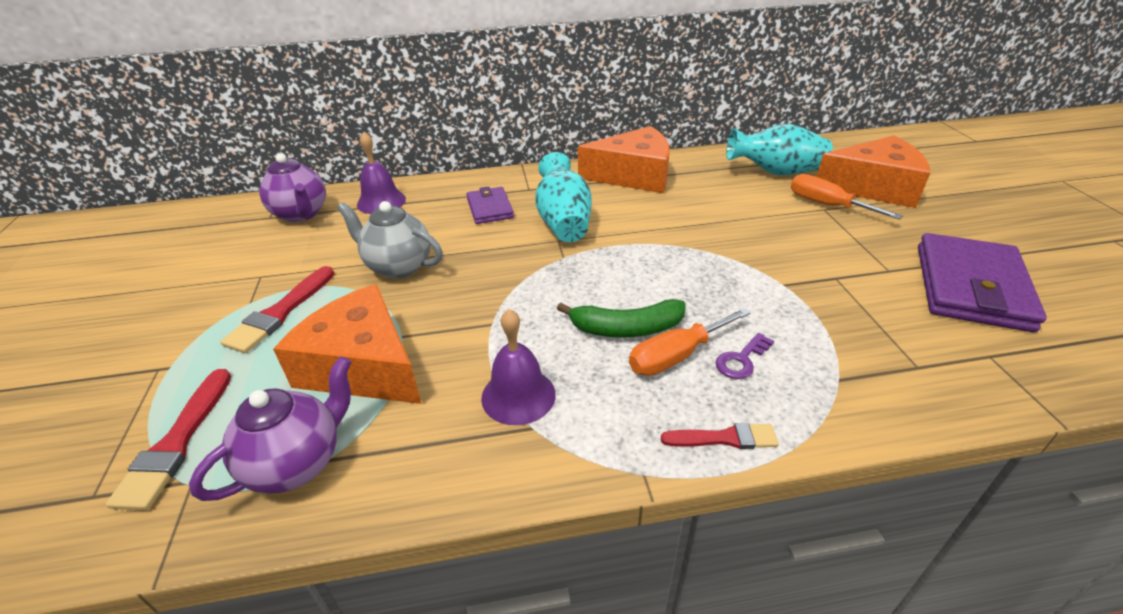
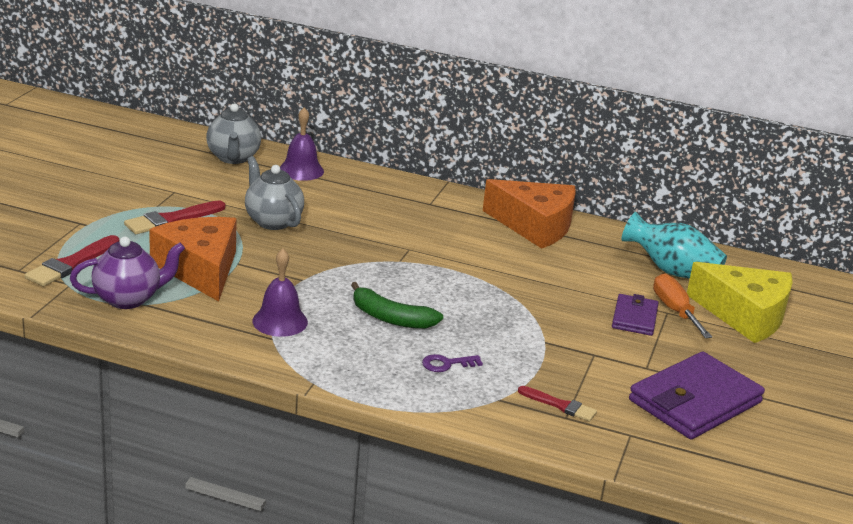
camera: 25 degrees right, 10 degrees down
purple teapot [259,153,326,222] -> grey teapot [206,103,261,164]
purple wallet [466,186,514,224] -> purple wallet moved to [612,294,658,336]
turquoise vase [535,152,592,242] -> none
orange screwdriver [629,308,750,376] -> none
red brush [661,423,779,449] -> red brush moved to [518,386,597,421]
orange cheese [817,135,930,208] -> yellow cheese [687,262,793,343]

